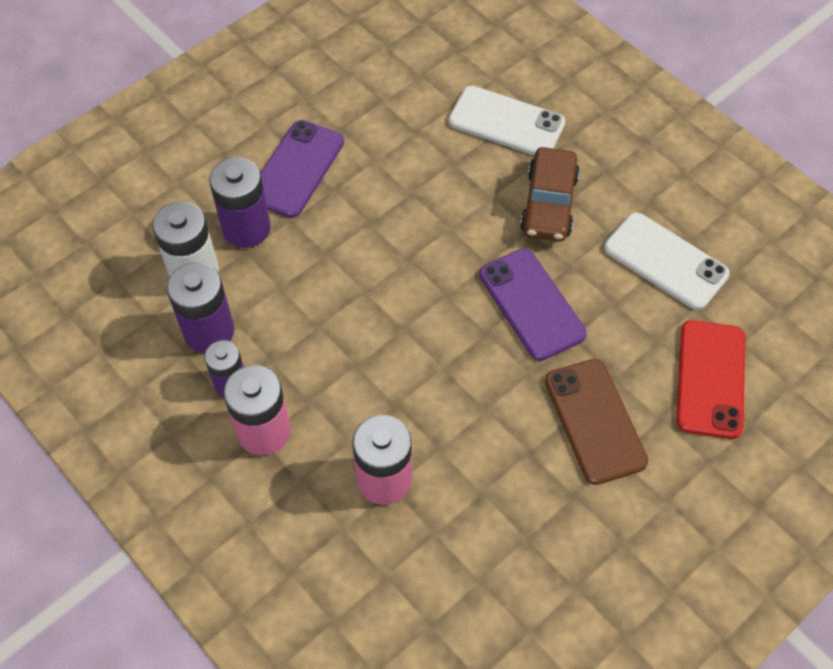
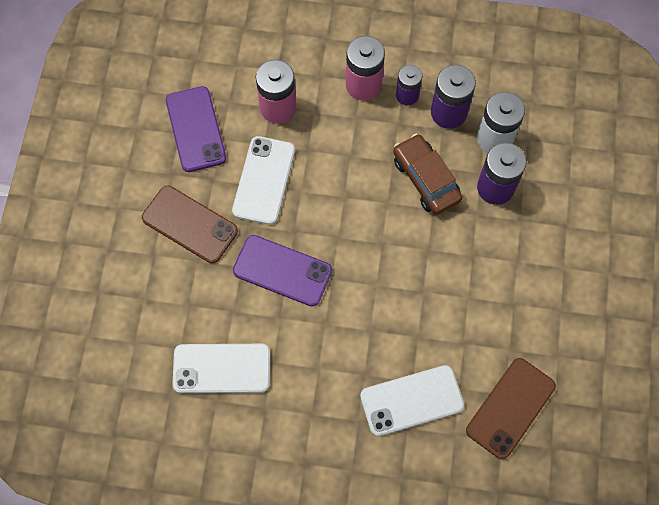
camera: 140 degrees right, 10 degrees up
purple phone [261,120,344,218] -> purple phone moved to [166,86,226,172]
brown car [520,147,580,241] -> brown car moved to [393,134,462,215]
red phone [676,320,745,439] -> none
none -> white phone [232,136,295,225]
none -> brown phone [466,358,556,459]

